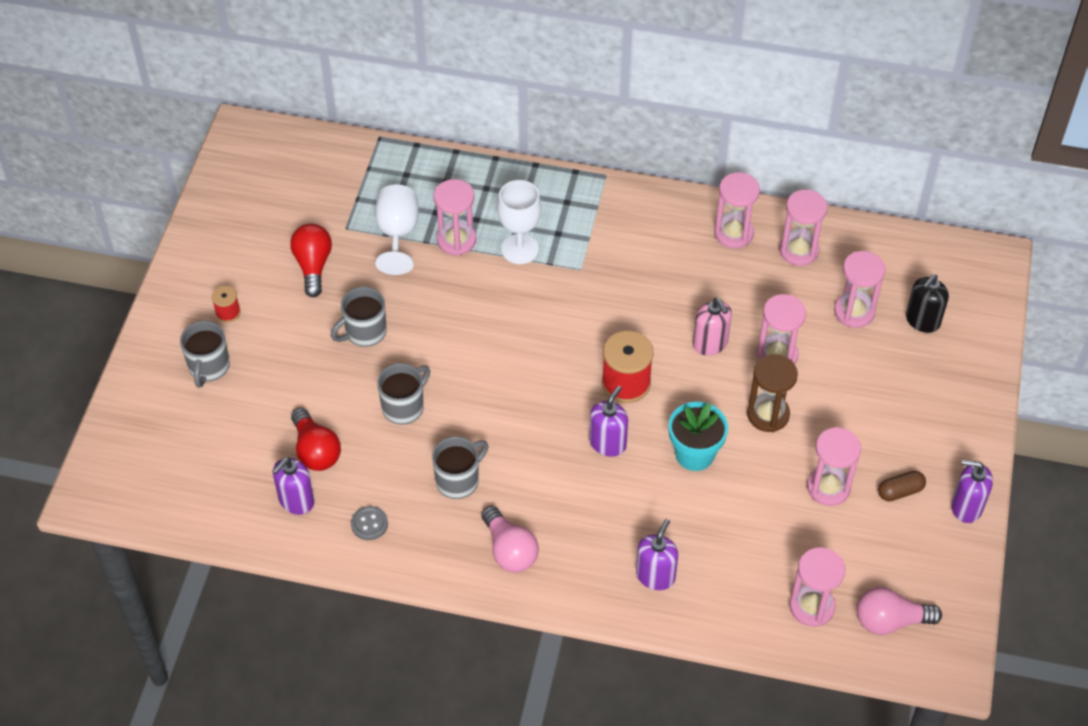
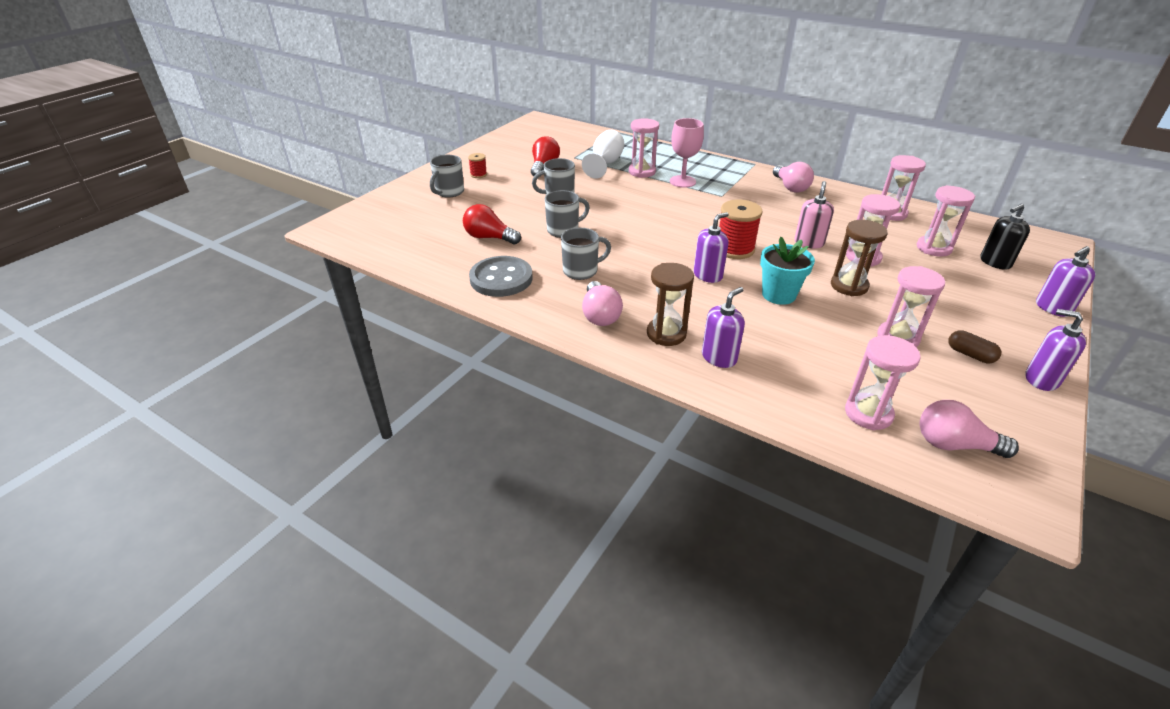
camera: 20 degrees right, 15 degrees down
purple soap dispenser [272,457,315,515] -> purple soap dispenser moved to [1036,246,1095,317]
red light bulb [291,408,341,471] -> red light bulb turned 120 degrees clockwise [463,204,521,245]
grey button [351,506,388,540] -> grey button [469,256,533,297], size x2.10
white goblet [497,180,542,264] -> pink goblet [670,118,704,188]
pink soap dispenser [693,298,732,356] -> pink soap dispenser turned 150 degrees counterclockwise [794,181,834,249]
pink hourglass [714,172,760,249] -> none
brown capsule [878,471,926,501] -> brown capsule turned 45 degrees clockwise [949,330,1001,363]
none -> brown hourglass [647,263,694,346]
none -> pink light bulb [773,162,814,193]

